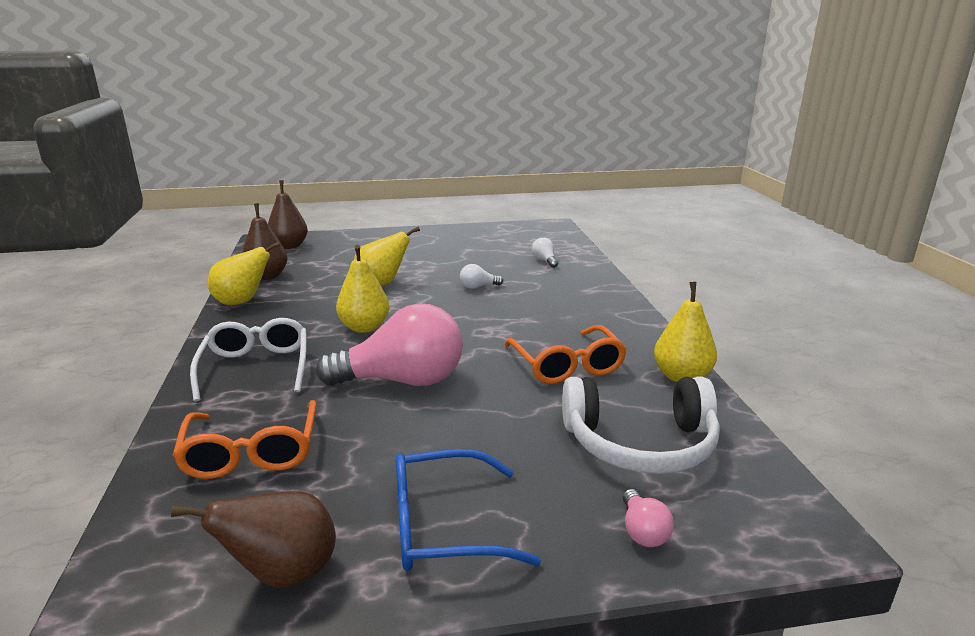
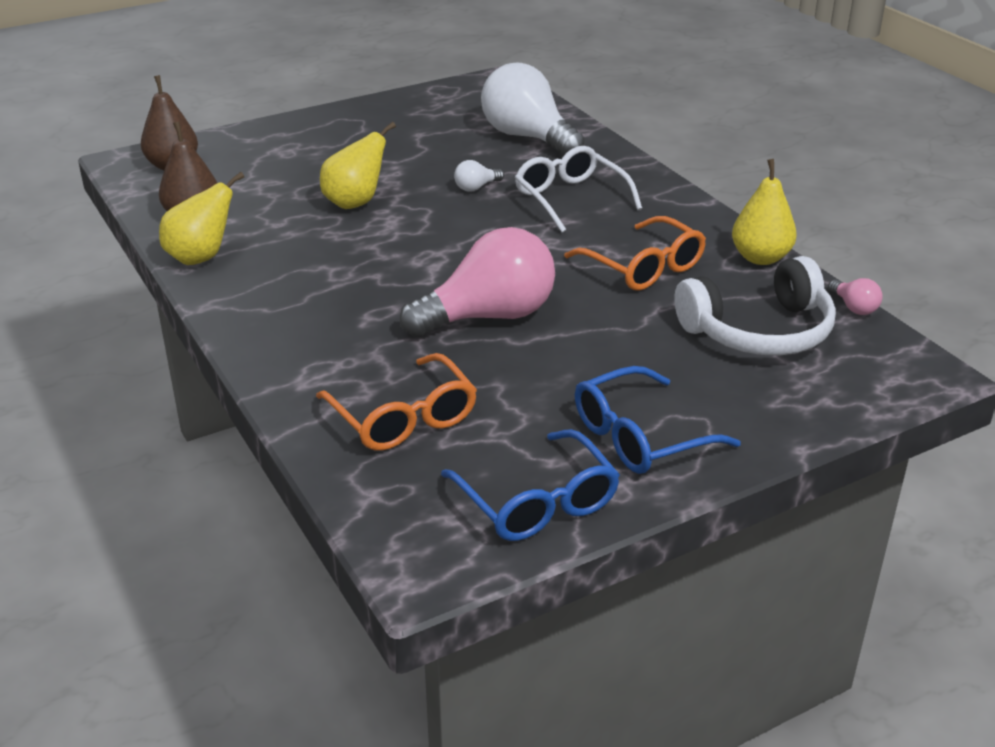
camera: 20 degrees left, 10 degrees up
brown pear [171,491,336,588] -> blue glasses [441,429,620,541]
white glasses [190,318,307,402] -> white glasses moved to [515,146,642,233]
yellow pear [336,245,390,333] -> none
white light bulb [532,238,558,268] -> white light bulb [481,63,585,156], size x2.45
pink light bulb [623,489,674,547] -> pink light bulb moved to [828,278,883,315]

